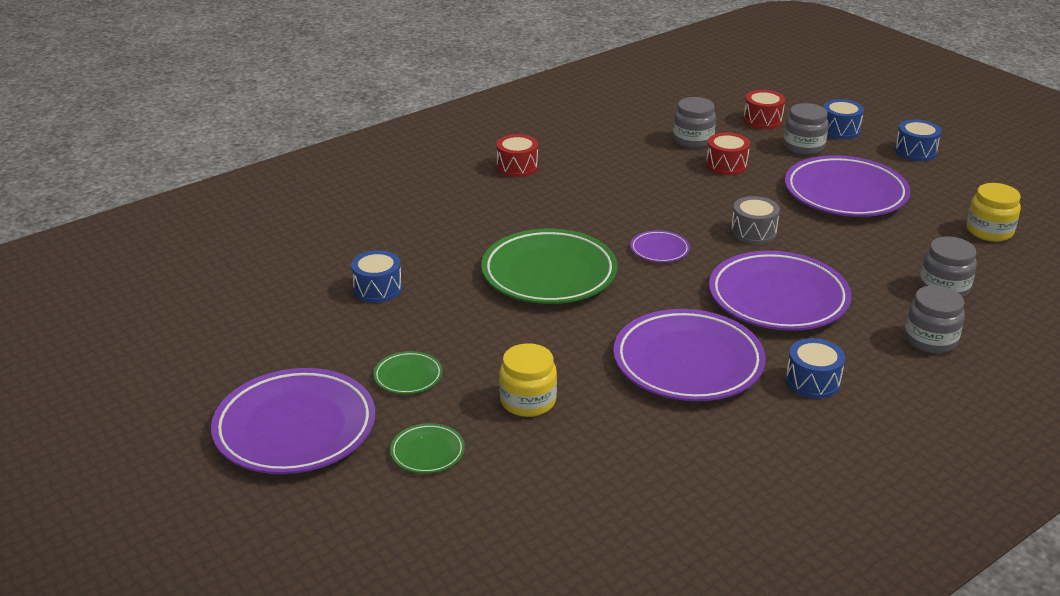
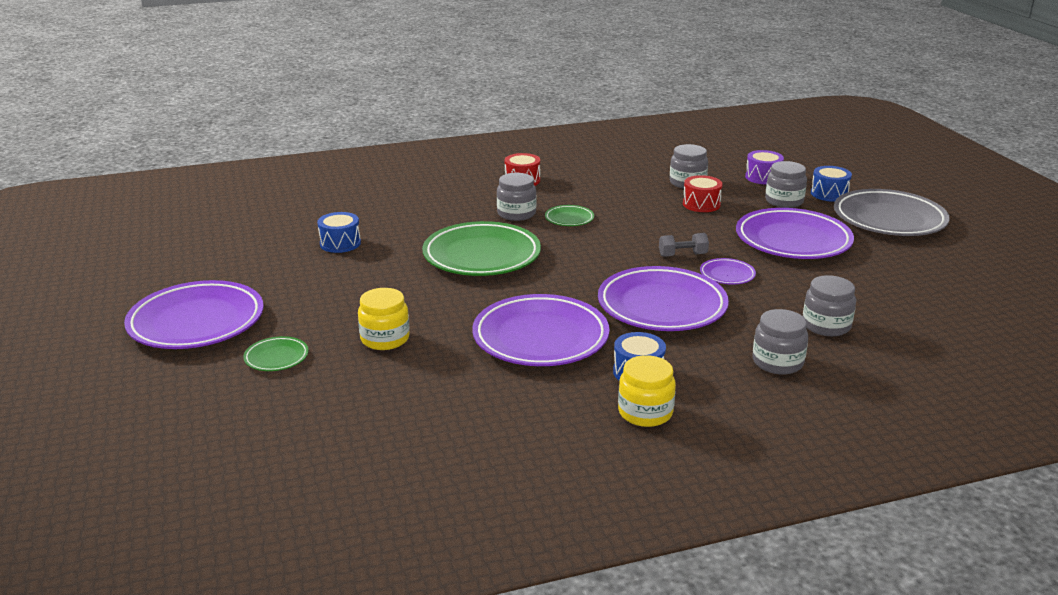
camera: 20 degrees right, 5 degrees down
green plate [373,351,443,394] -> green plate moved to [545,205,594,226]
purple plate [630,230,690,262] -> purple plate moved to [700,258,756,285]
grey drum [731,196,780,244] -> grey dumbbell [659,233,709,257]
red drum [743,90,785,129] -> purple drum [745,150,784,184]
blue drum [895,119,941,161] -> grey plate [834,189,950,236]
yellow jar [967,183,1021,242] -> yellow jar moved to [618,355,676,427]
none -> grey jar [497,173,537,221]

